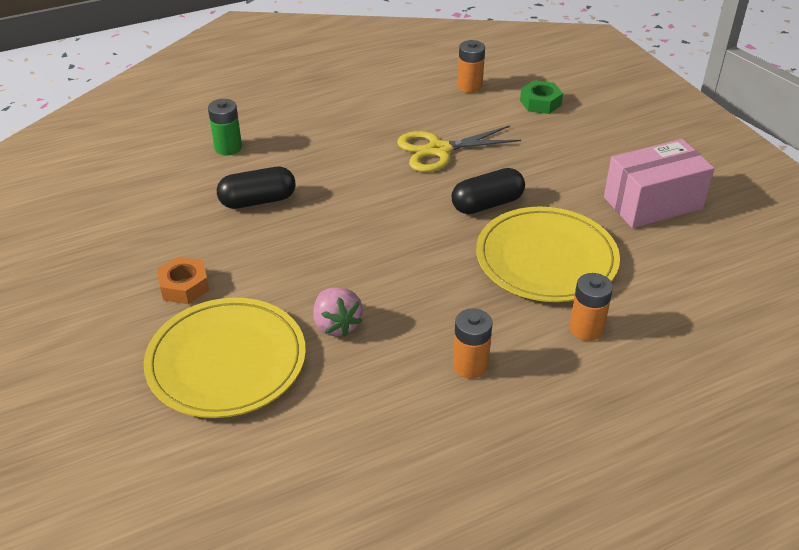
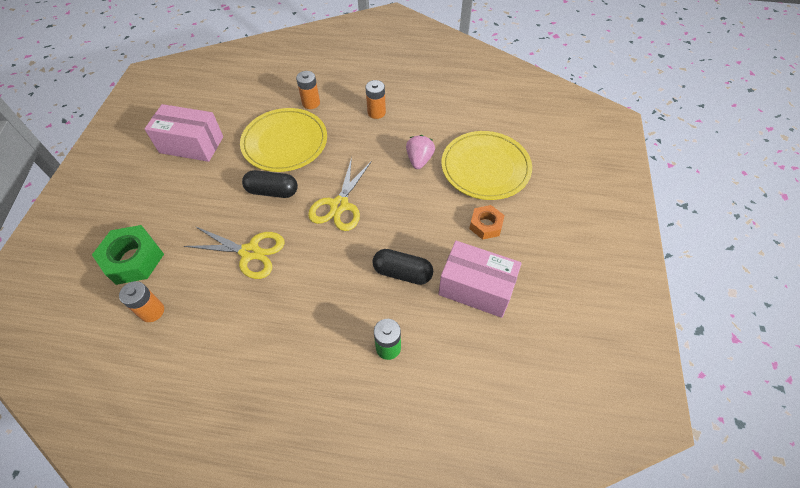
camera: 145 degrees left, 15 degrees up
green nut [520,80,563,114] -> green nut [92,225,164,285], size x1.63
none -> yellow scissors [308,157,372,231]
none -> pink box [438,241,522,318]

